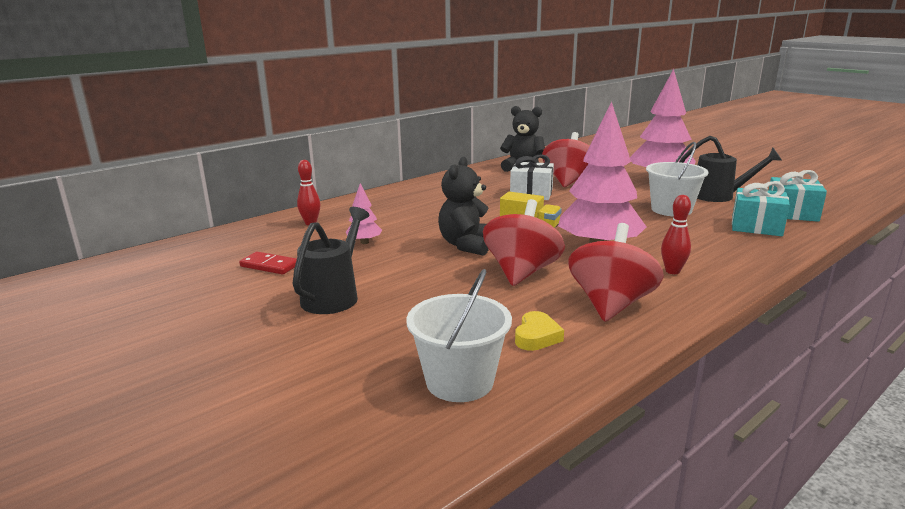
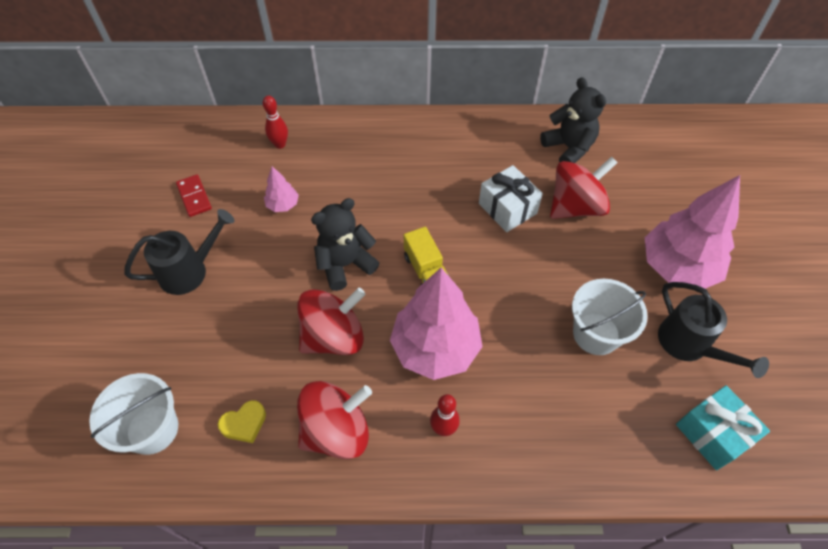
camera: 40 degrees right, 35 degrees up
turquoise gift [732,181,790,236] -> none

